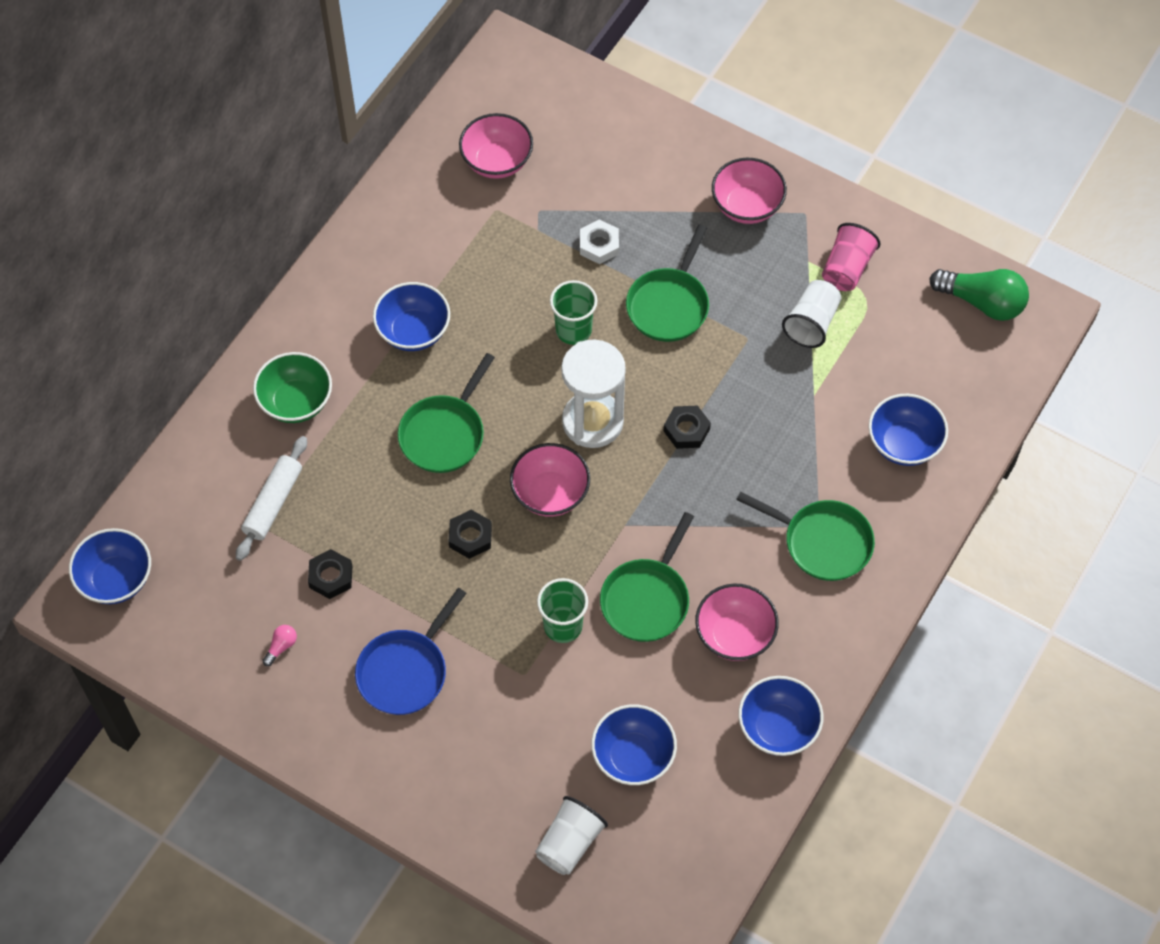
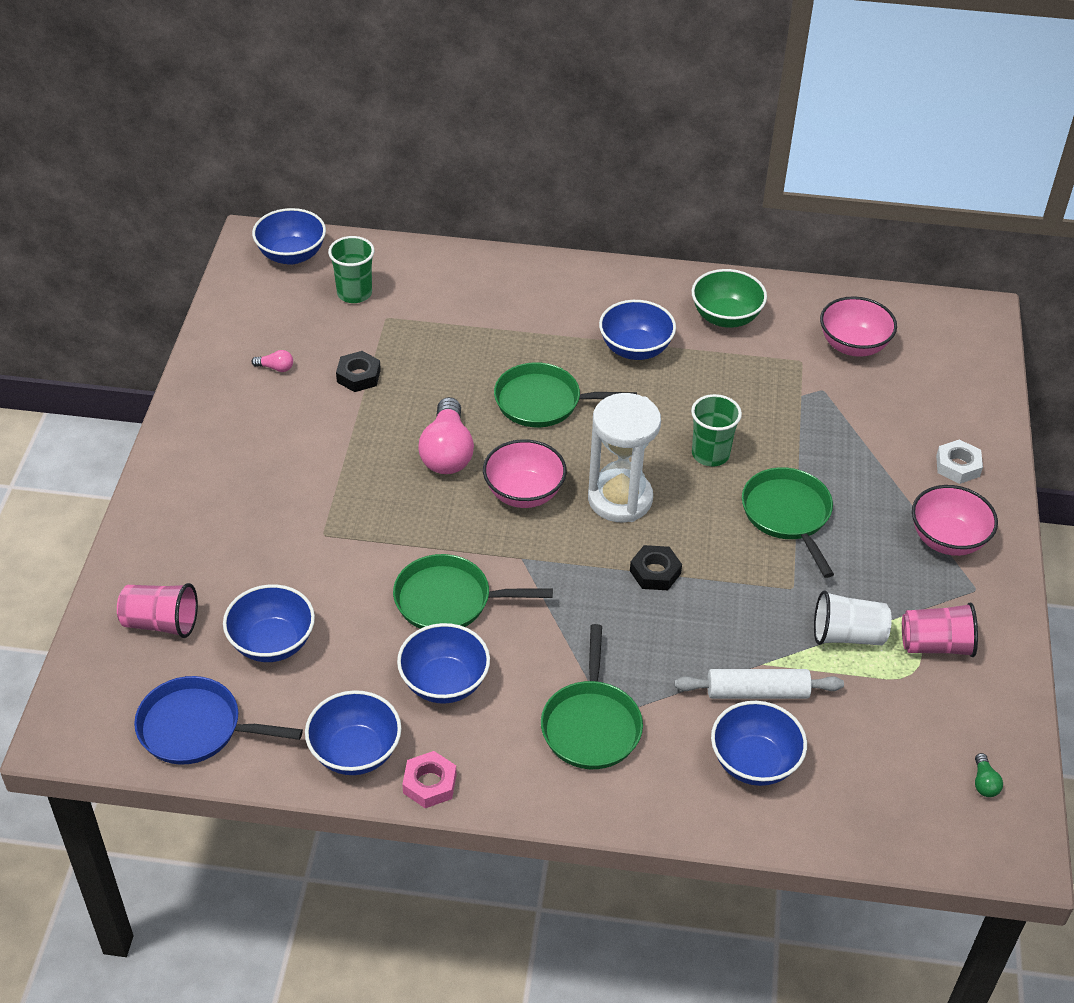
camera: 65 degrees right, 15 degrees down
white rolling pin [236,436,307,561] -> white rolling pin moved to [674,669,844,699]
green bowl [253,352,332,423] -> green bowl moved to [691,269,767,328]
blue pan [355,588,467,715] -> blue pan moved to [134,676,303,765]
black nut [449,510,492,559] -> pink light bulb [418,397,474,474]
white cup [535,796,608,875] -> pink cup [117,583,198,638]
green cup [537,578,588,643] -> green cup moved to [328,236,375,303]
white nut [580,220,619,264] -> white nut moved to [936,439,983,484]
green pan [626,224,709,342] -> green pan turned 75 degrees clockwise [742,467,834,578]
pink bowl [695,584,779,661] -> blue bowl [397,623,490,704]
green light bulb [929,269,1029,321] -> green light bulb [975,753,1003,797], size x0.43
none -> pink nut [402,751,456,808]

